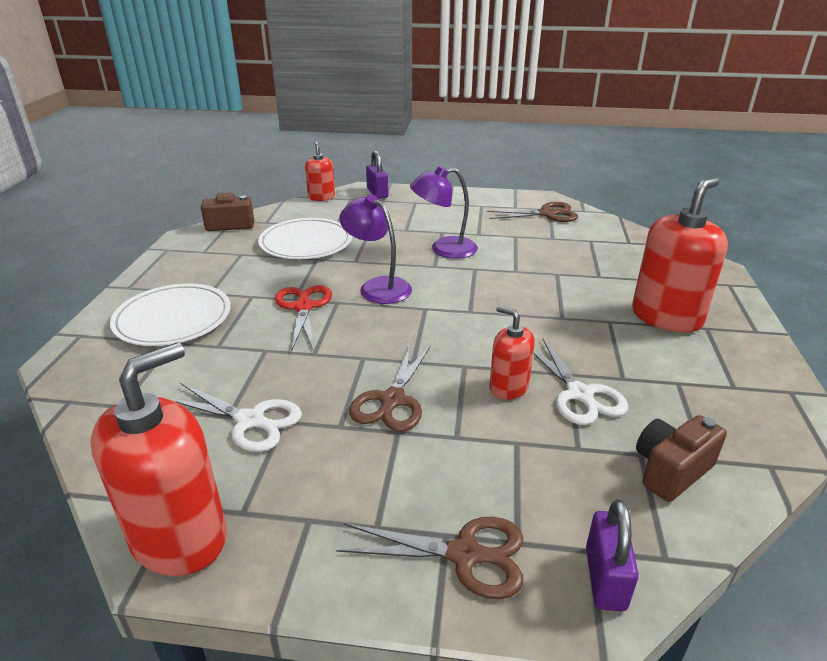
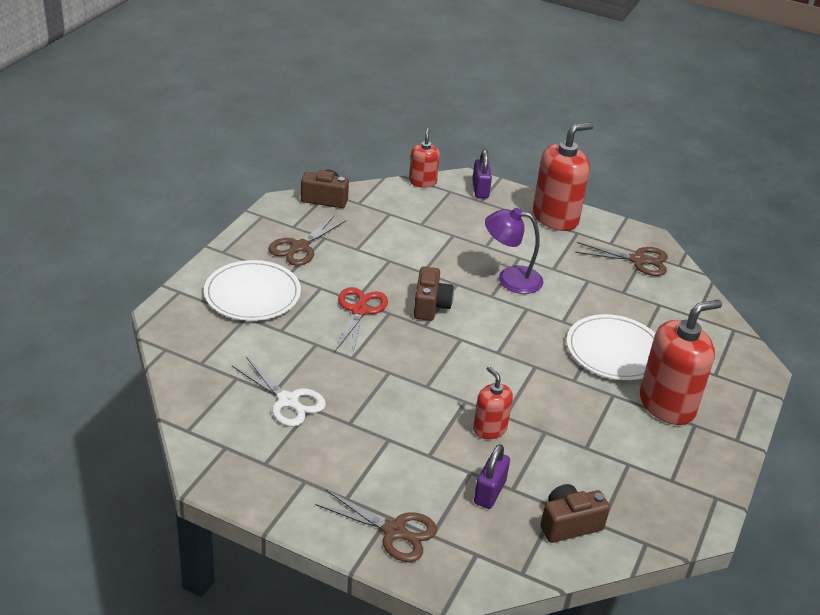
camera: 15 degrees right, 5 degrees up
red soap dispenser [91,342,227,576] -> red soap dispenser moved to [533,122,593,231]
white plate [258,218,352,259] -> white plate moved to [567,314,655,380]
purple lamp [339,194,412,304] -> brown camera [414,267,454,321]
brown scissors [349,345,431,432] -> brown scissors moved to [268,216,346,266]
white scissors [533,337,628,425] -> none
purple padlock [586,500,639,611] -> purple padlock moved to [474,444,510,509]

